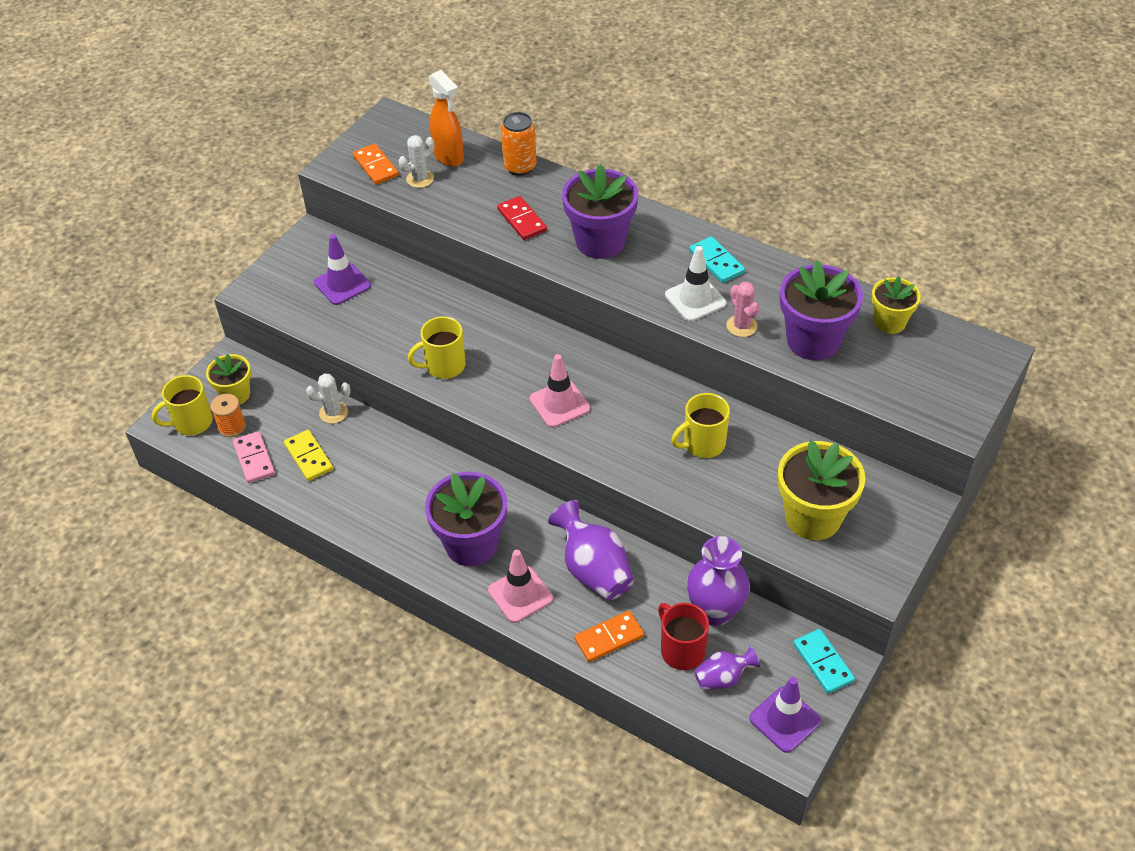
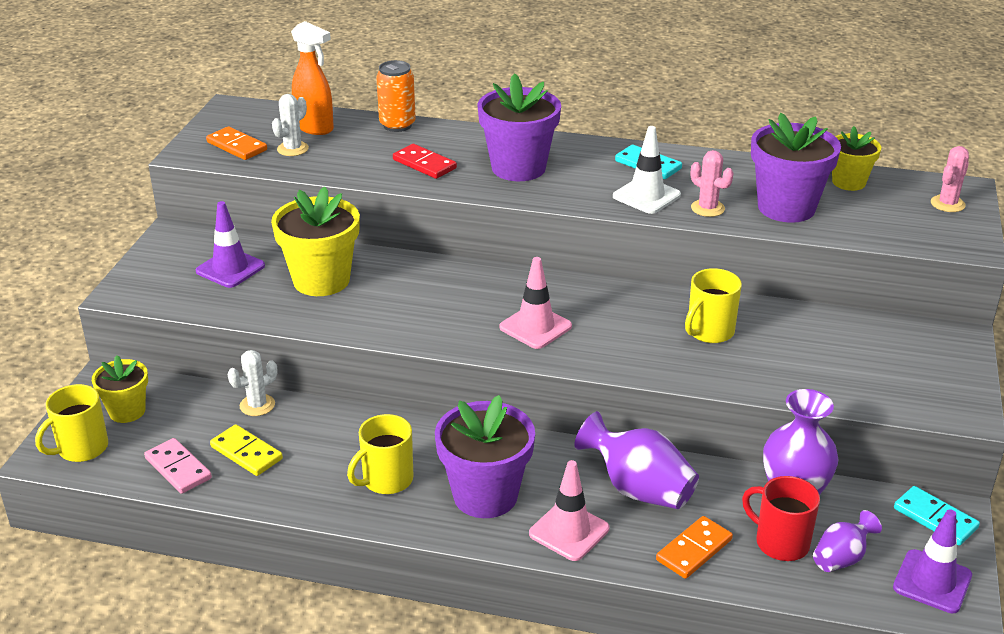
camera: 20 degrees left, 15 degrees down
orange spool [210,394,246,437] -> none
yellow mug [408,316,466,379] -> yellow mug moved to [347,414,413,494]
yellow flower pot [778,440,865,540] -> yellow flower pot moved to [271,187,360,296]
none -> pink cactus [931,146,969,212]

